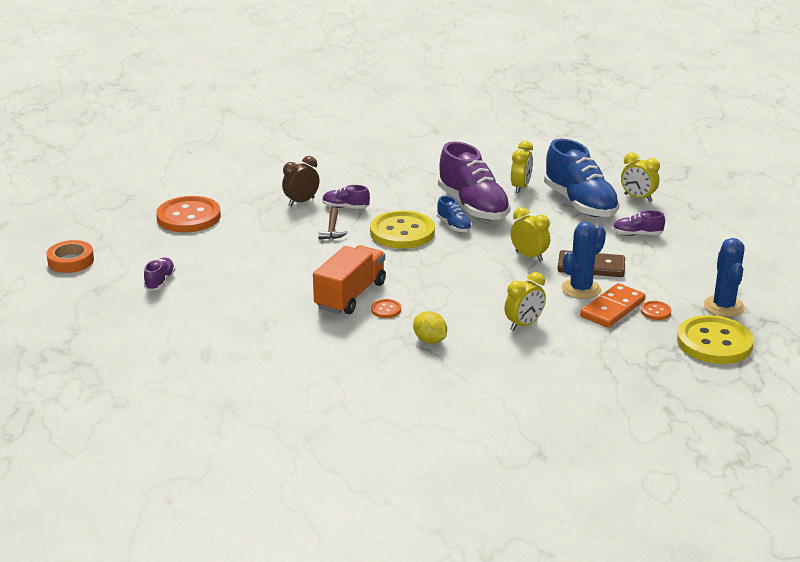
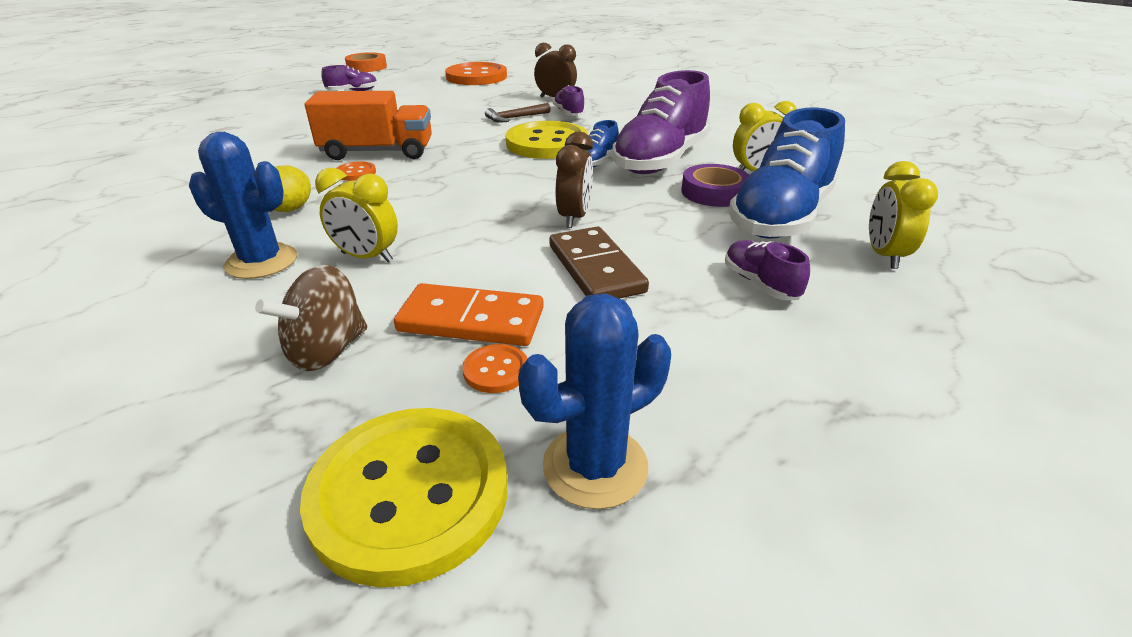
camera: 60 degrees right, 5 degrees up
yellow clock [511,207,550,262] -> brown clock [556,132,593,228]
blue cactus [561,222,606,299] -> blue cactus moved to [189,132,297,279]
none -> brown spinning top [255,265,367,371]
none -> purple tape [681,164,749,207]

